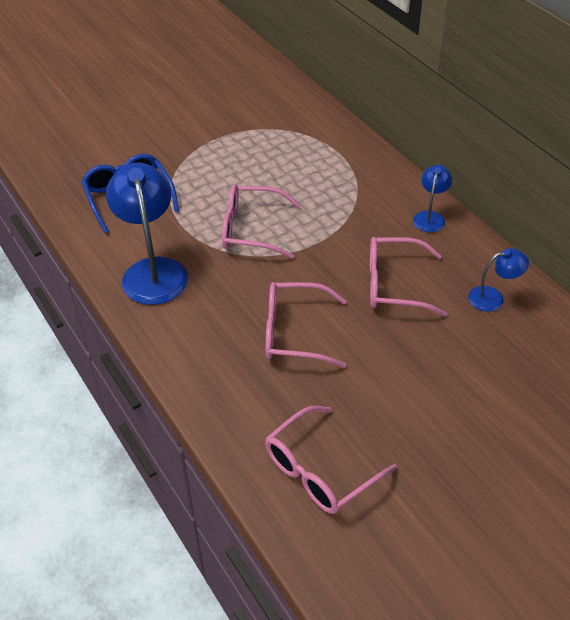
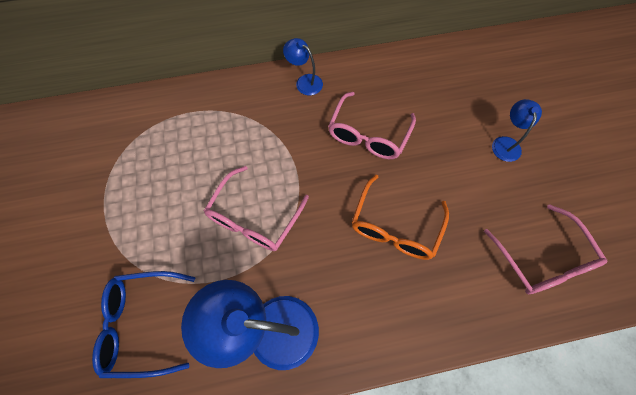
camera: 70 degrees left, 20 degrees up
pink glasses [266,282,347,368] -> orange glasses [352,175,449,260]
blue lamp [468,248,529,312] -> blue lamp moved to [492,99,542,162]

